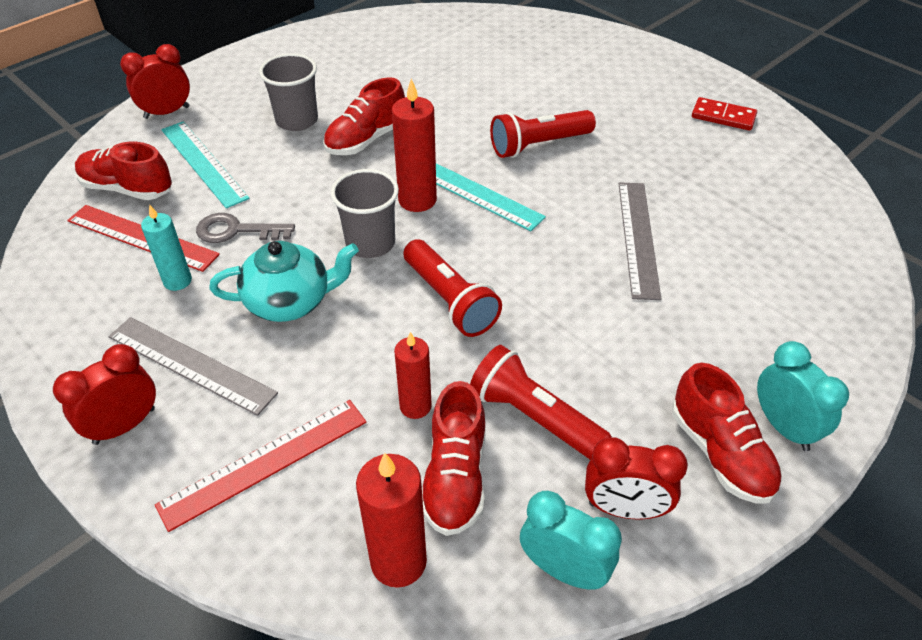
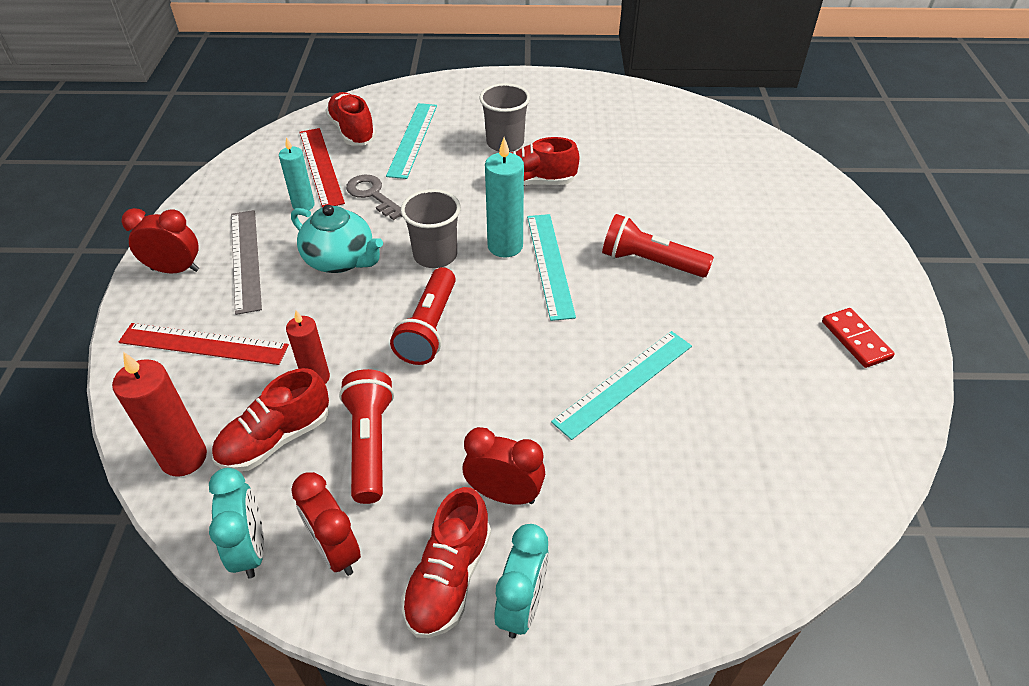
camera: 45 degrees right, 0 degrees up
red clock [120,44,190,119] -> red clock moved to [463,427,545,505]
red candle [392,78,437,212] -> turquoise candle [485,137,524,257]
grey ruler [619,182,661,300] -> turquoise ruler [551,331,692,440]

